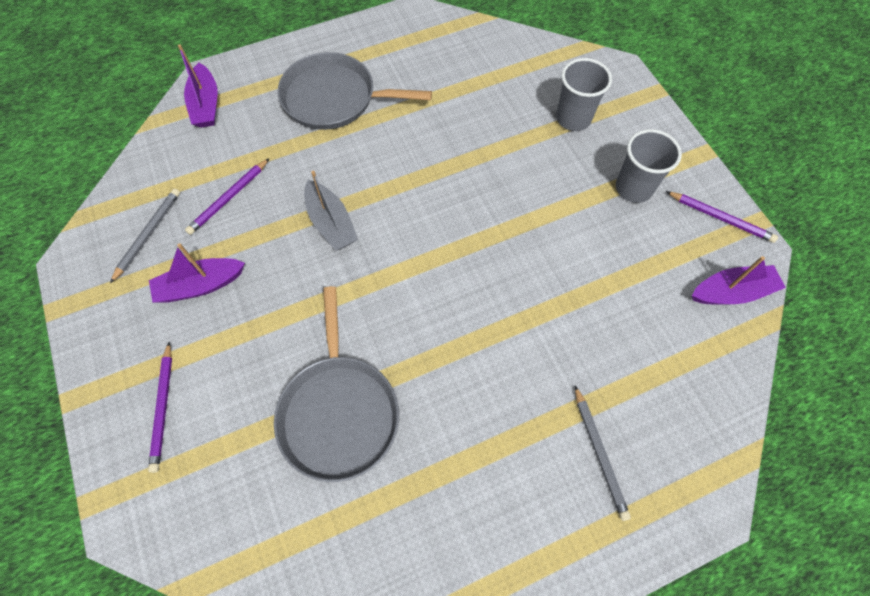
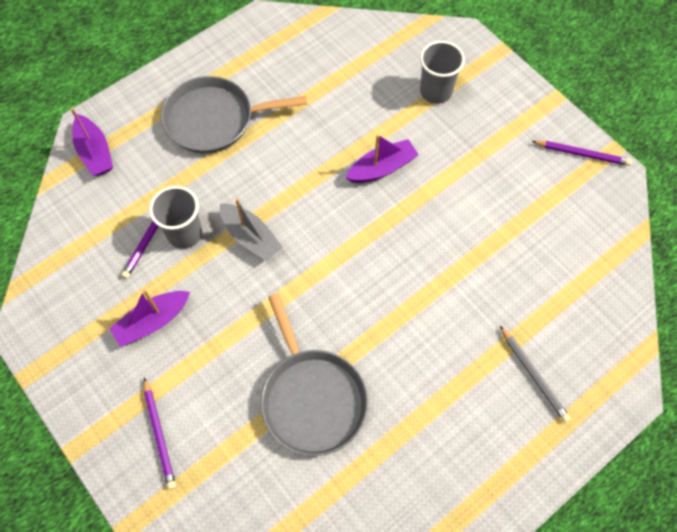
camera: 15 degrees left, 0 degrees up
grey pencil [110,188,180,283] -> none
grey cup [616,129,682,203] -> grey cup moved to [149,186,202,249]
purple boat [692,256,786,305] -> purple boat moved to [346,134,419,183]

